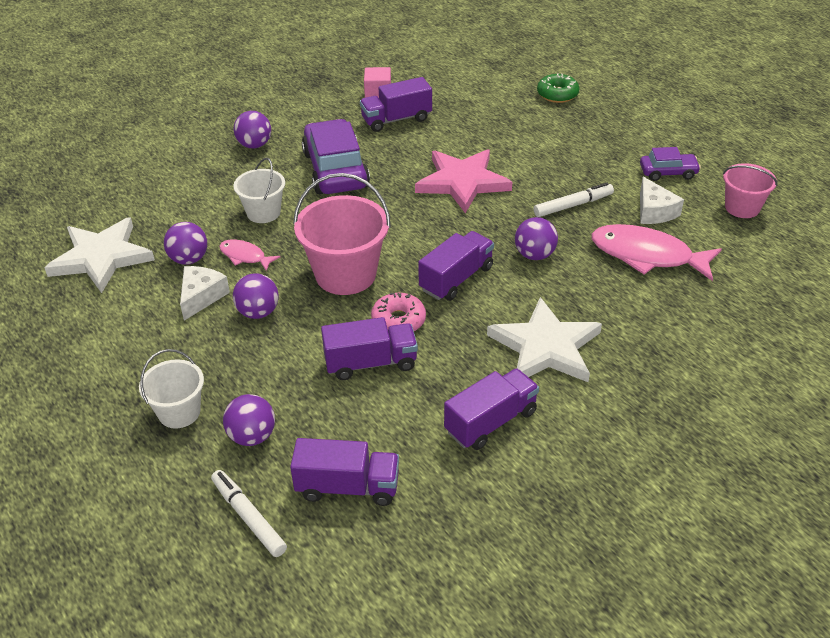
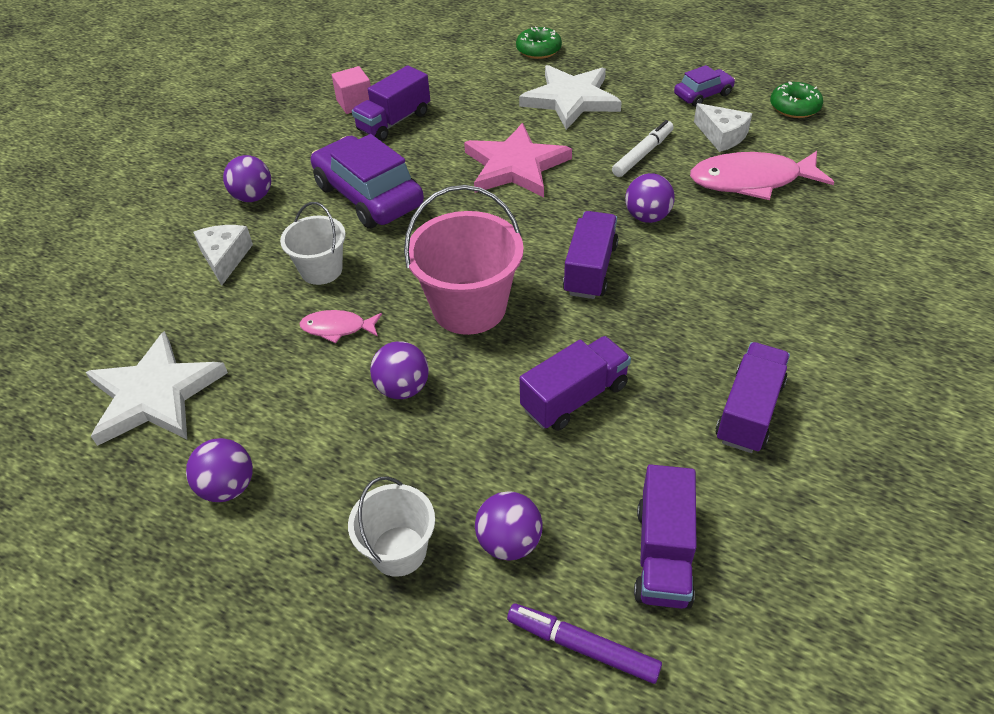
camera: 25 degrees left, 5 degrees up
purple ball [164,222,207,265] -> purple ball moved to [186,438,253,502]
white cheese [180,266,230,321] -> white cheese moved to [193,225,253,285]
white marker [211,470,287,557] -> purple marker [507,604,662,684]
purple truck [290,438,399,506] -> purple truck turned 120 degrees clockwise [634,464,696,609]
pink donut [371,293,426,331] -> none
white star [487,297,602,382] -> white star moved to [519,65,622,130]
pink bucket [723,163,778,218] -> green donut [770,82,823,118]

